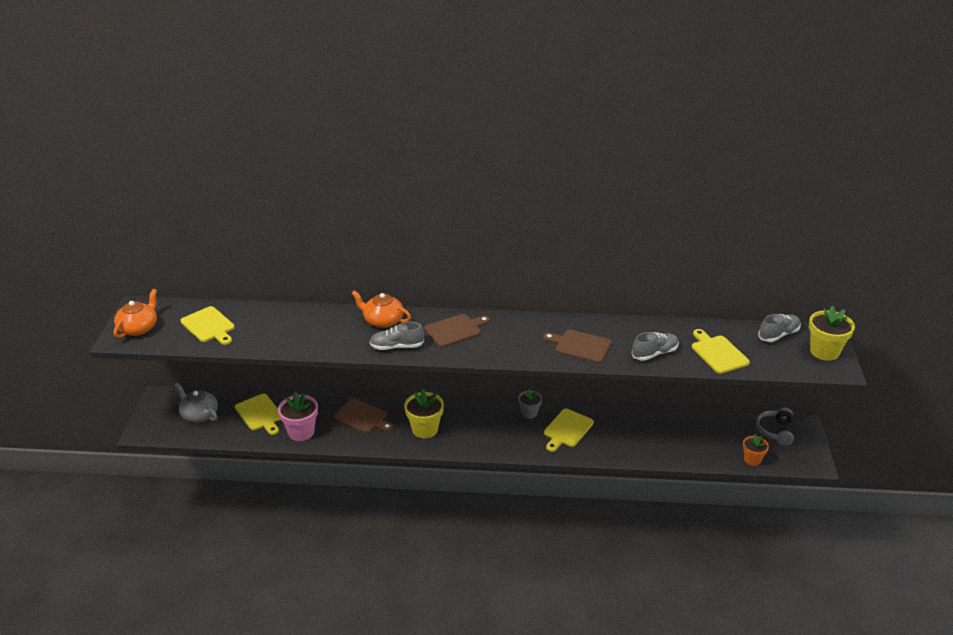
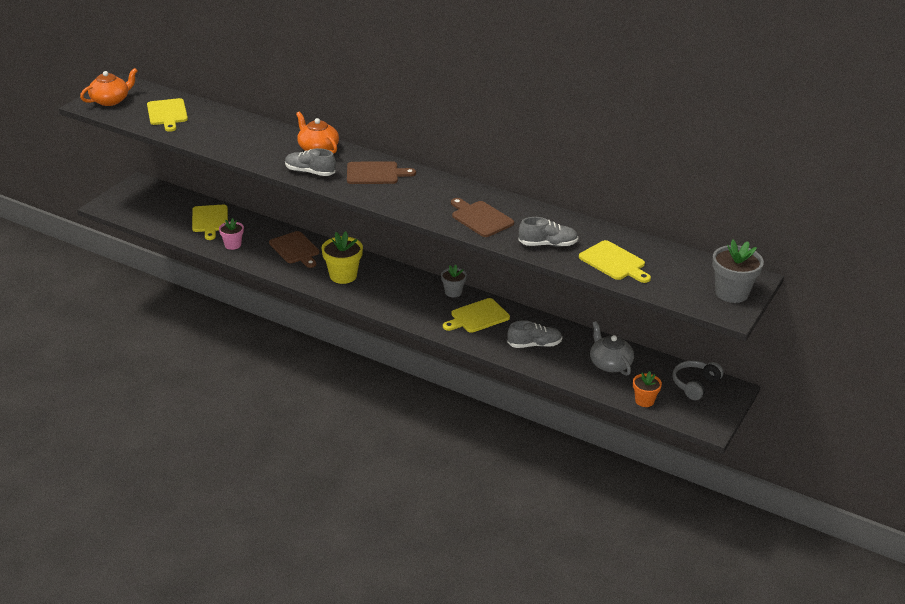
camera: 25 degrees right, 0 degrees up
grey teapot [175,383,218,422] -> grey teapot moved to [590,321,634,376]
pink flower pot [278,392,318,441] -> pink flower pot [219,218,244,250], size x0.62
yellow cutting board [692,329,750,374] -> yellow cutting board turned 135 degrees clockwise [579,240,651,283]
grey shoe [758,314,801,342] -> grey shoe moved to [507,321,563,348]
yellow flower pot [809,306,855,361] -> grey flower pot [712,239,764,303]

